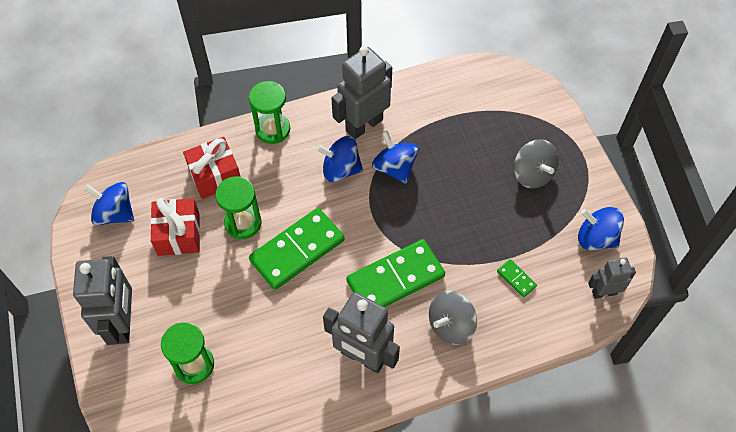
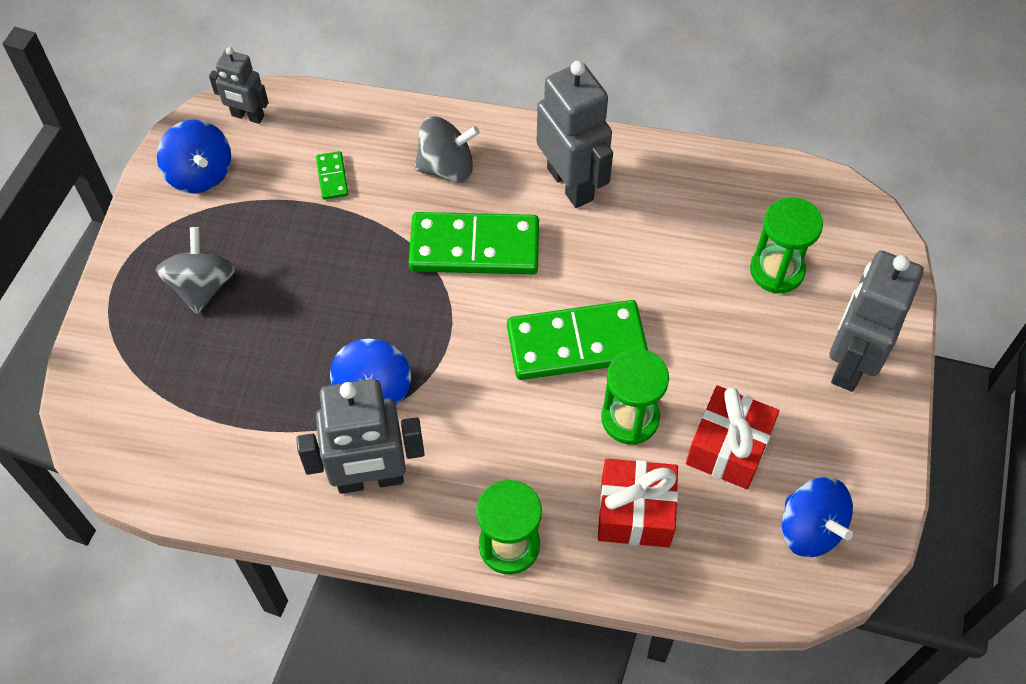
camera: 150 degrees left, 0 degrees up
blue spinning top [316,136,363,182] -> none

